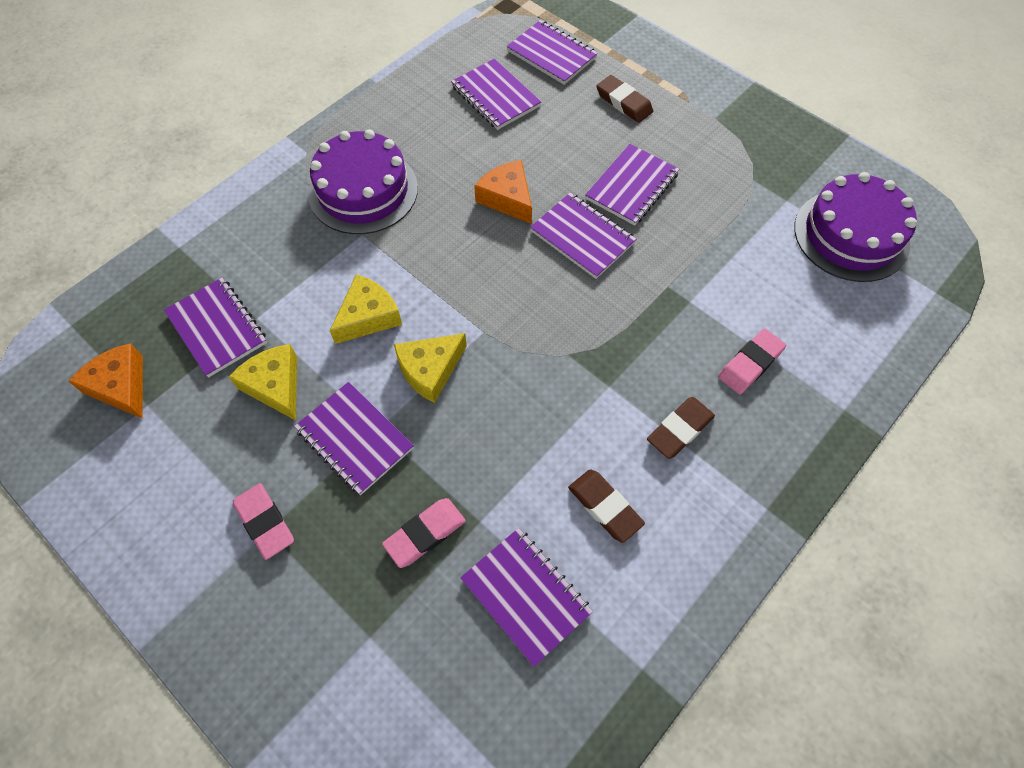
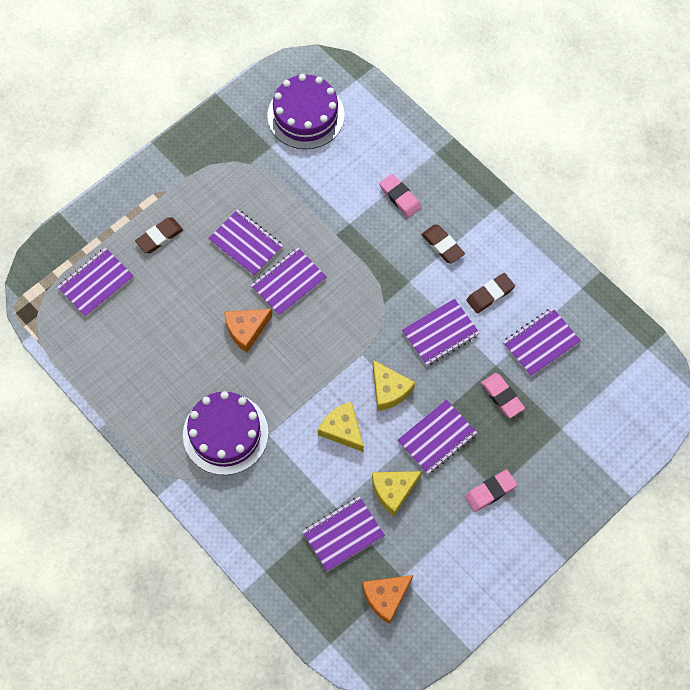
camera: 85 degrees left, 5 degrees up
purple notebook [451,59,541,130] -> purple notebook moved to [402,299,480,366]

